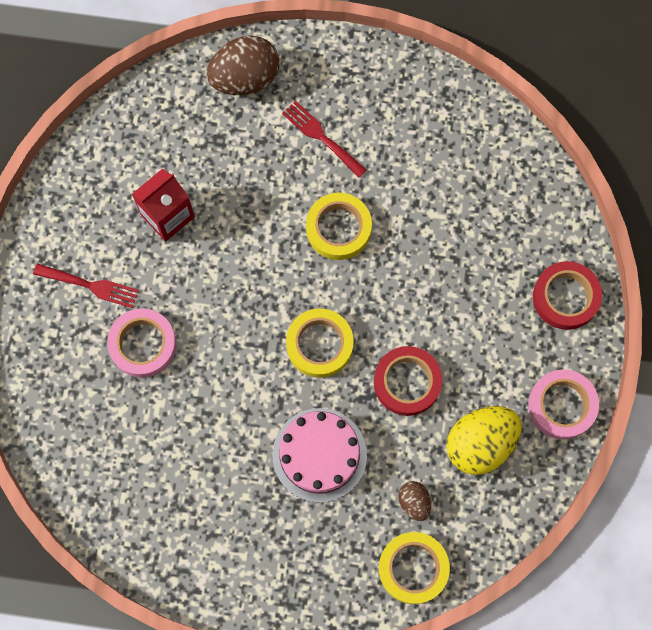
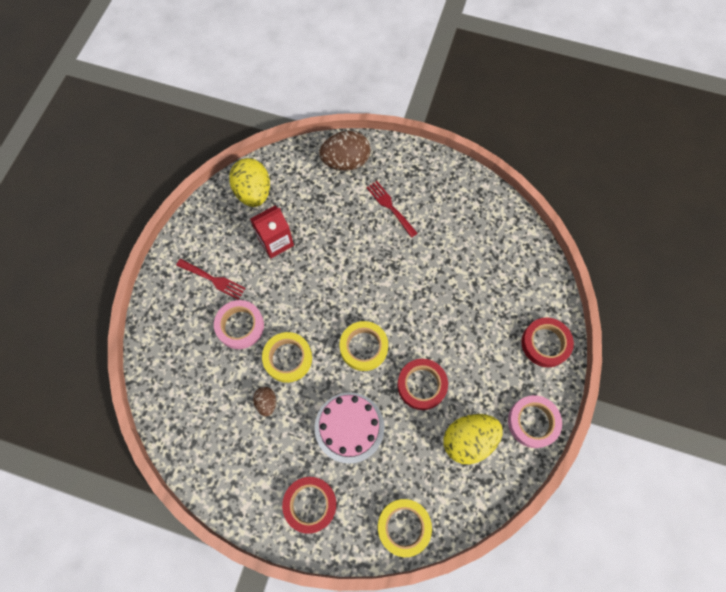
camera: 10 degrees right, 5 degrees down
yellow tape [306,193,372,260] -> yellow tape moved to [262,332,312,383]
brown egg [398,481,431,521] -> brown egg moved to [253,387,276,417]
none -> yellow egg [229,158,270,207]
none -> red tape [282,477,336,534]

